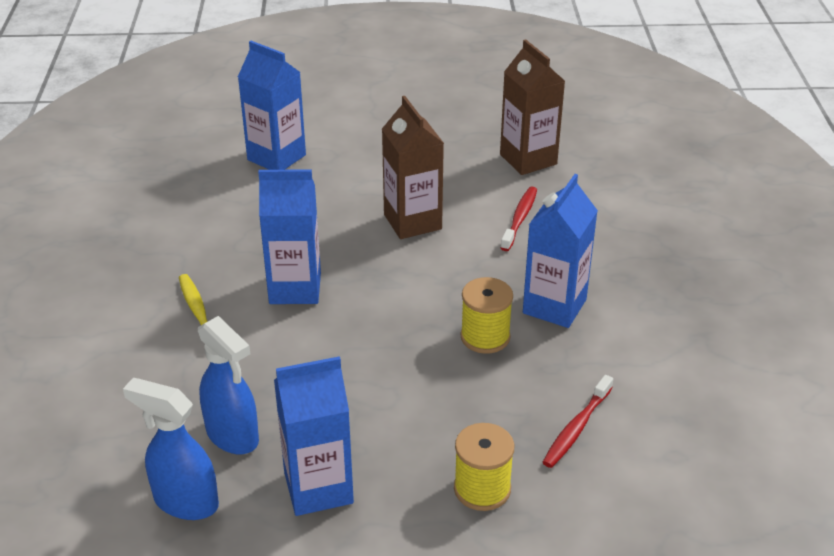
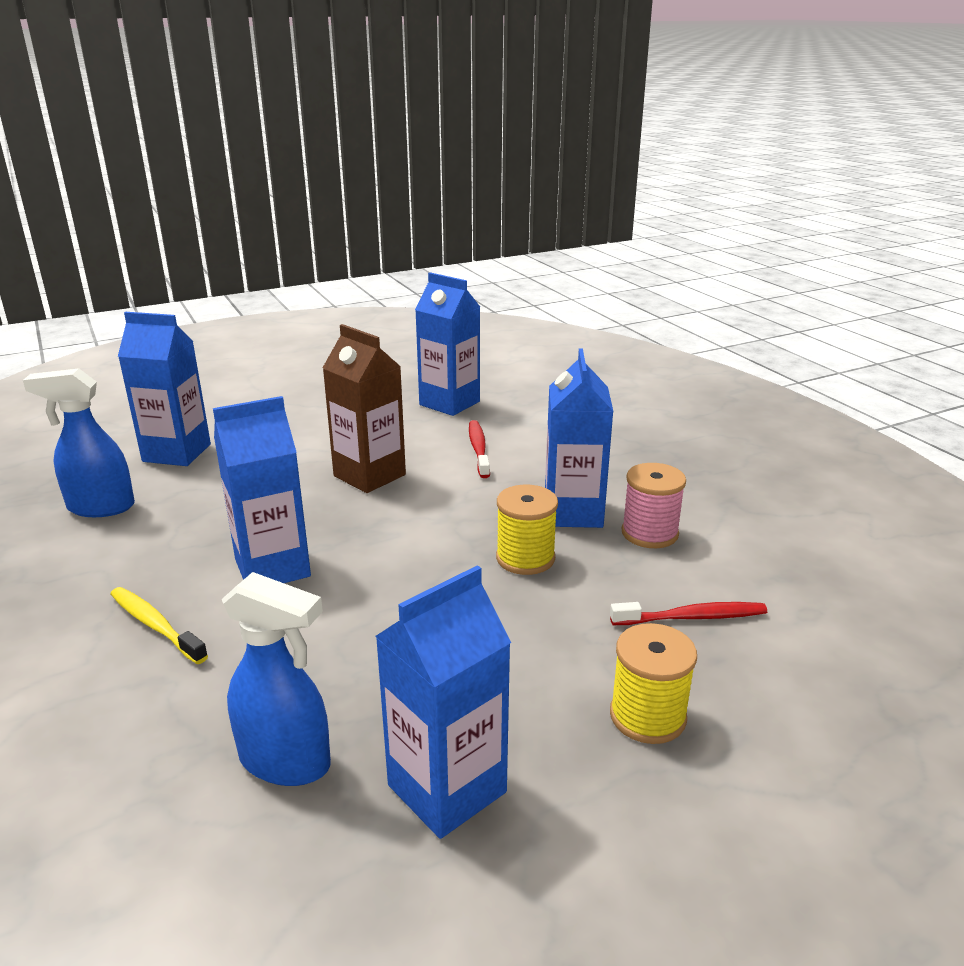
camera: 25 degrees left, 10 degrees down
blue spray bottle [123,378,219,520] -> blue spray bottle moved to [23,368,135,517]
brown carton [500,39,565,175] -> blue carton [415,272,480,416]
red toothbrush [542,375,613,468] -> red toothbrush turned 105 degrees counterclockwise [610,602,767,625]
none -> pink spool [622,463,686,548]

